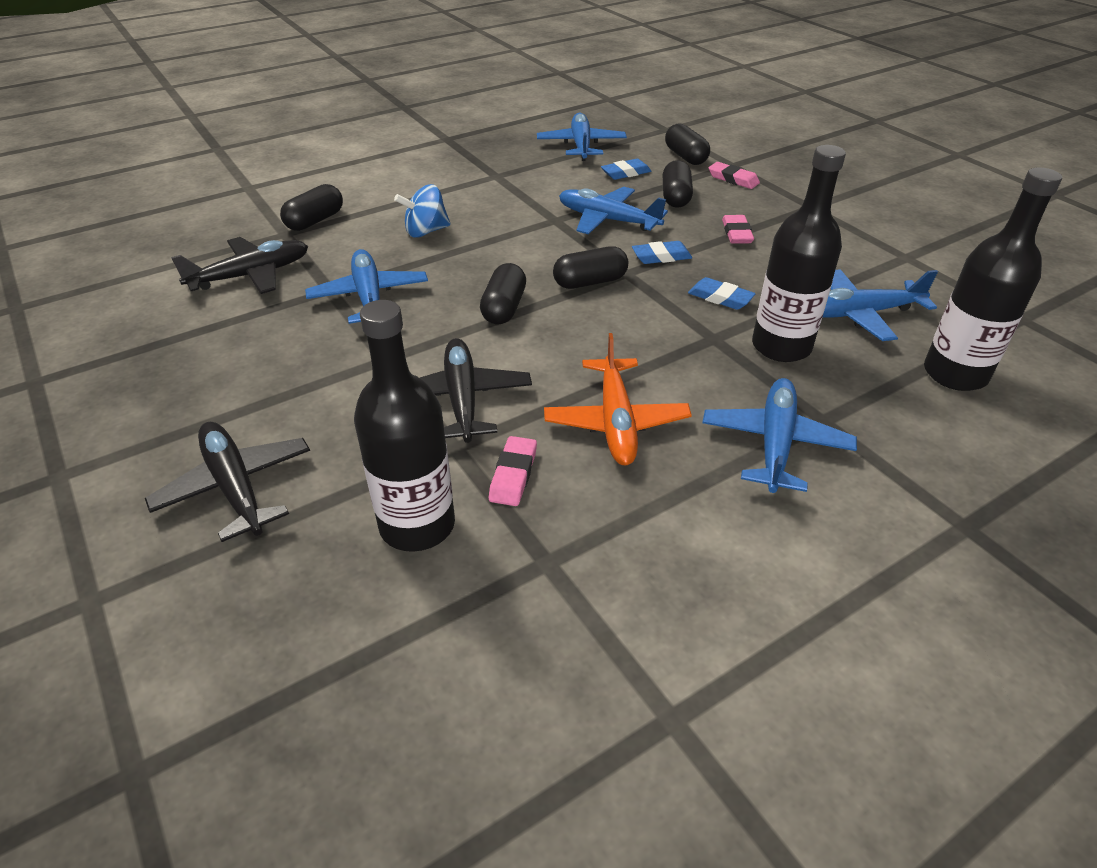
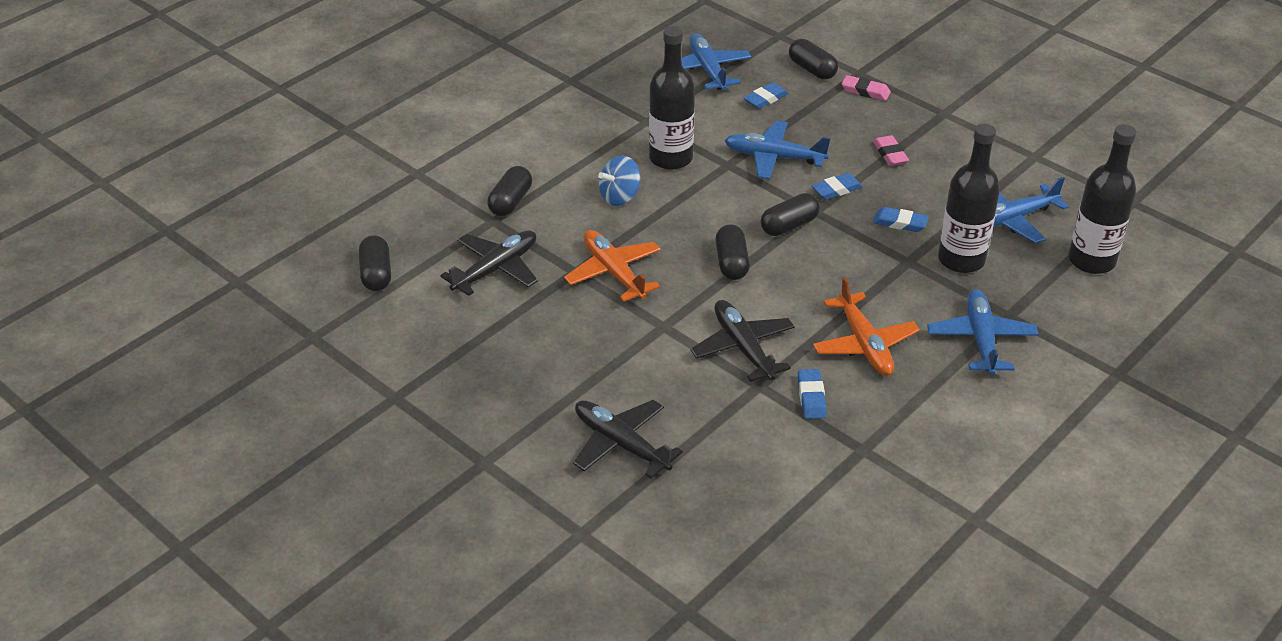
camera: 15 degrees left, 0 degrees up
blue plane [305,249,428,324] -> orange plane [564,230,661,302]
black bottle [354,300,455,552] -> black bottle moved to [649,26,695,170]
pink eraser [489,436,537,506] -> blue eraser [798,369,827,419]
black capsule [662,160,693,208] -> black capsule moved to [359,235,391,291]

